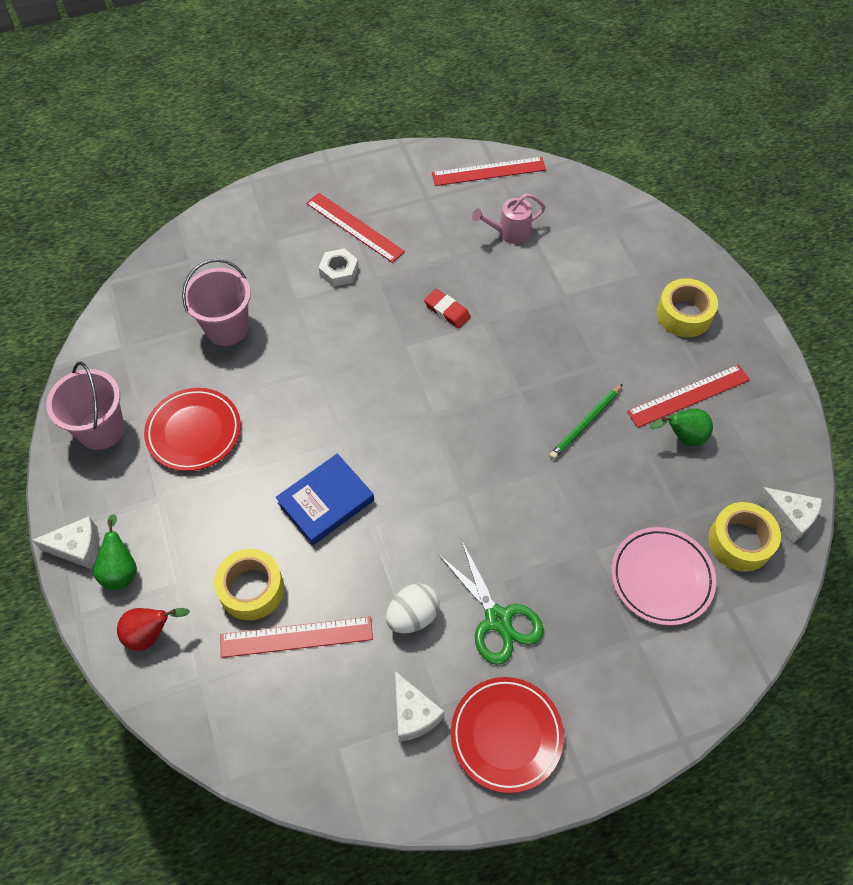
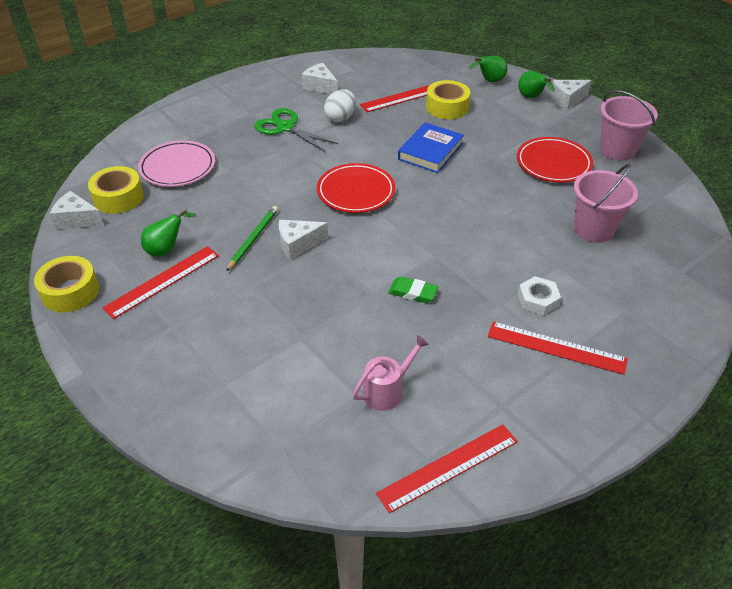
camera: 160 degrees right, 15 degrees down
red pear [117,608,190,651] -> green pear [469,56,507,82]
red eraser [424,289,471,328] -> green eraser [388,276,439,303]
red plate [451,677,564,793] -> red plate moved to [317,163,395,213]
yellow tape [657,278,718,337] -> yellow tape moved to [34,256,99,313]
none -> white cheese [279,220,328,260]

